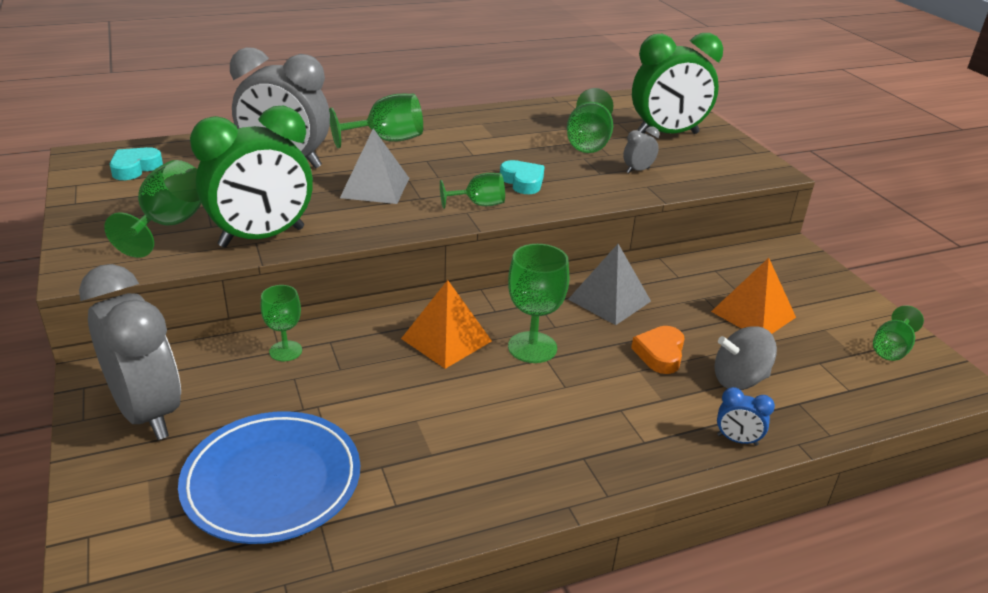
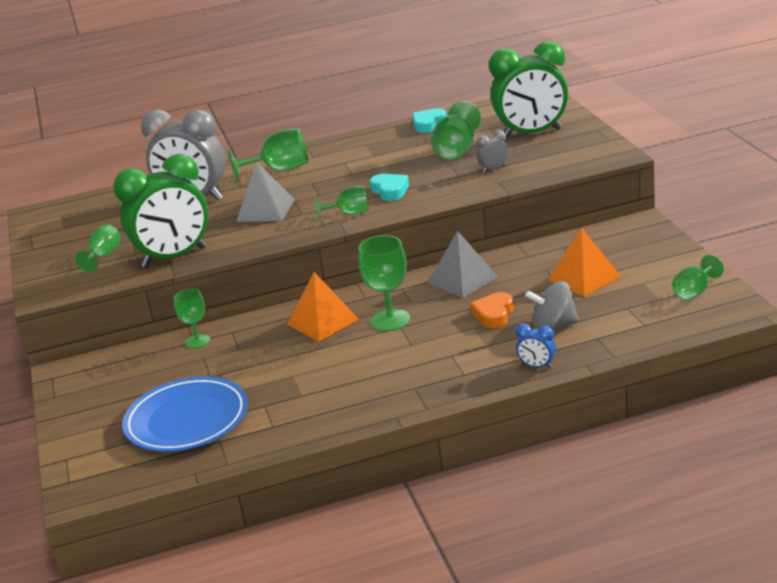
camera: 10 degrees right, 5 degrees down
grey clock [79,264,181,440] -> none
green goblet [104,160,201,258] -> green goblet [75,224,121,272], size x0.63
turquoise heart [110,147,163,180] -> turquoise heart moved to [412,108,447,133]

